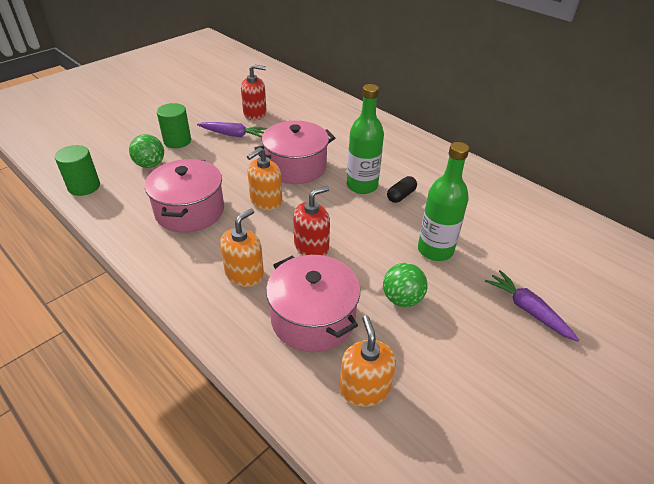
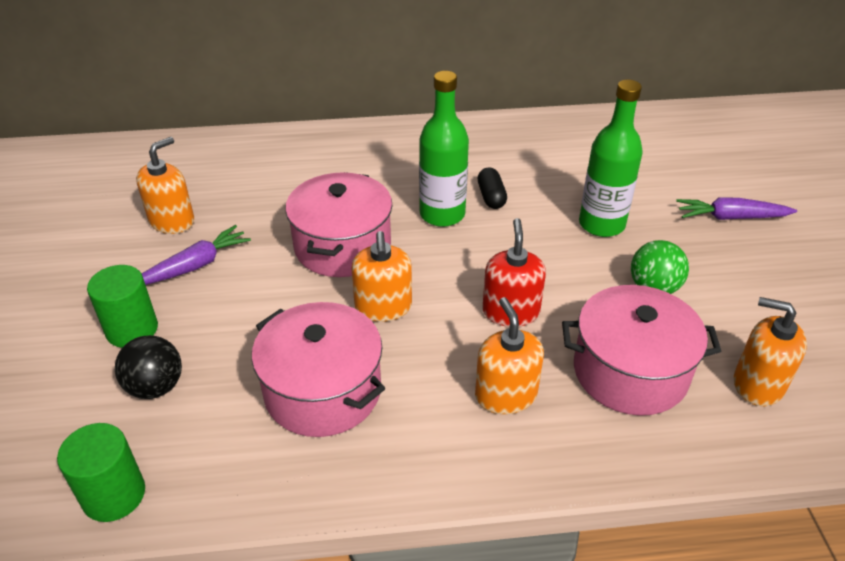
camera: 50 degrees left, 0 degrees up
green ball [129,134,164,168] -> black ball [115,335,182,399]
red soap dispenser [241,64,267,120] -> orange soap dispenser [136,137,194,234]

